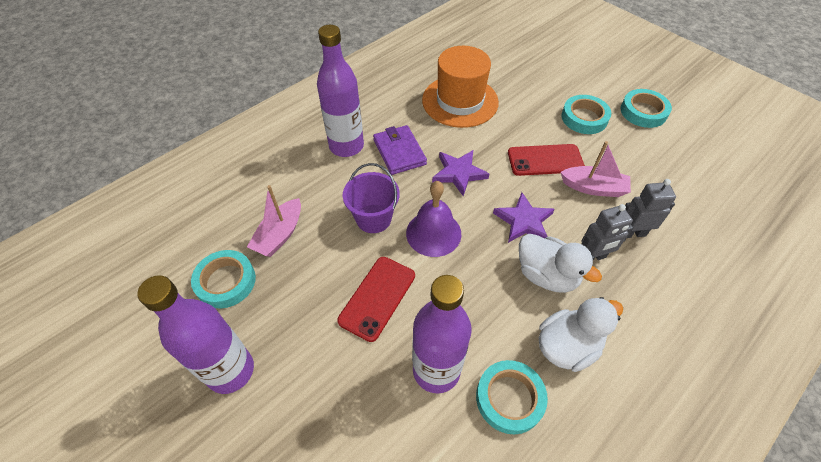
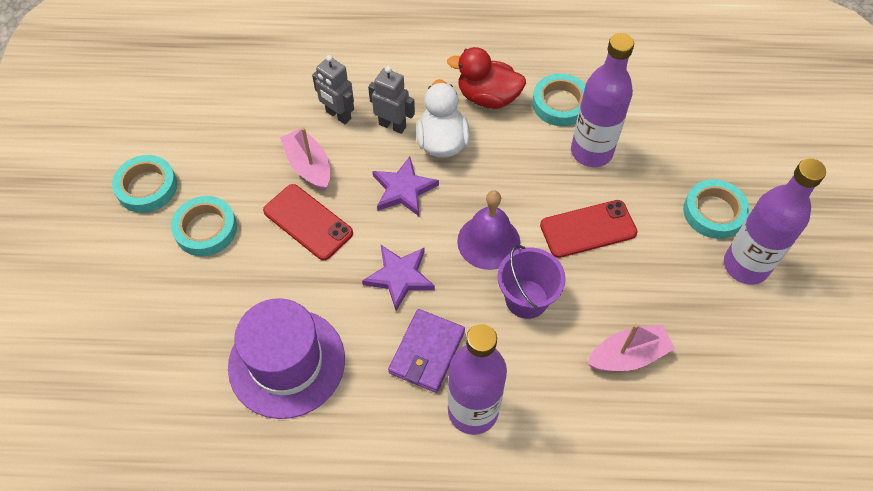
camera: 135 degrees left, 5 degrees up
turquoise tape [191,250,256,308] -> turquoise tape moved to [683,179,750,239]
orange hat [422,46,499,128] -> purple hat [228,298,345,419]
white duck [539,297,623,372] -> red duck [447,47,526,109]

